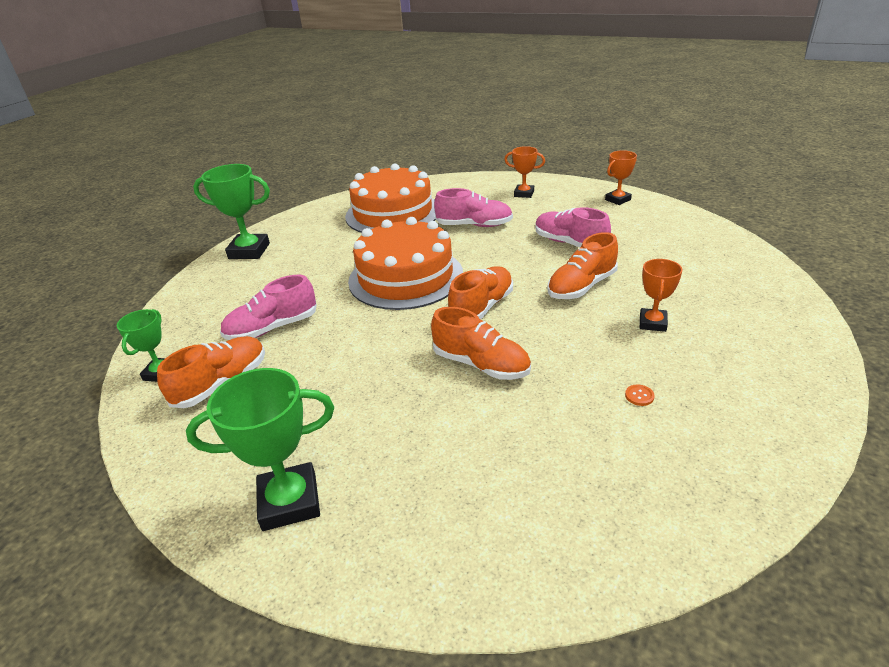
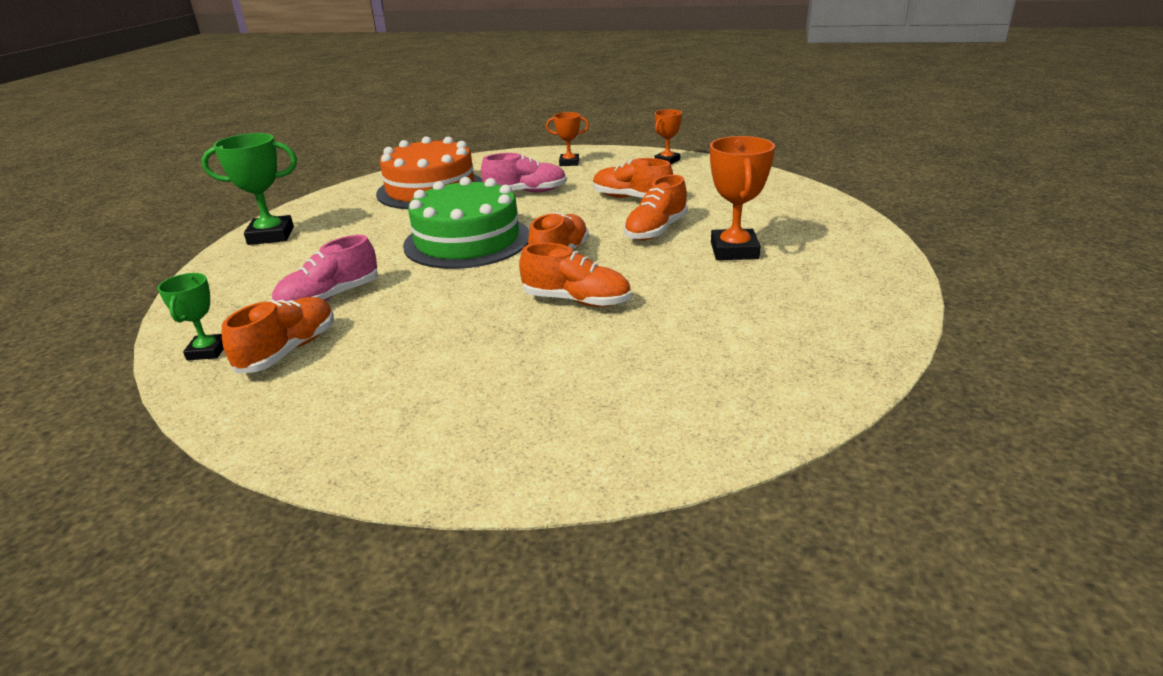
camera: 15 degrees left, 5 degrees down
green trophy [186,368,334,531] -> none
orange cake [348,217,463,310] -> green cake [403,177,529,269]
pink shoe [535,207,611,248] -> orange shoe [593,158,673,198]
orange button [625,385,655,406] -> none
orange trophy [640,259,683,332] -> orange trophy [710,136,775,260], size x1.67

